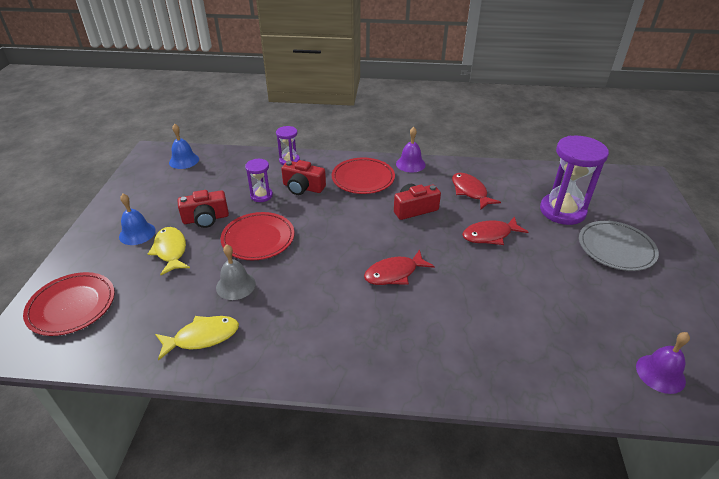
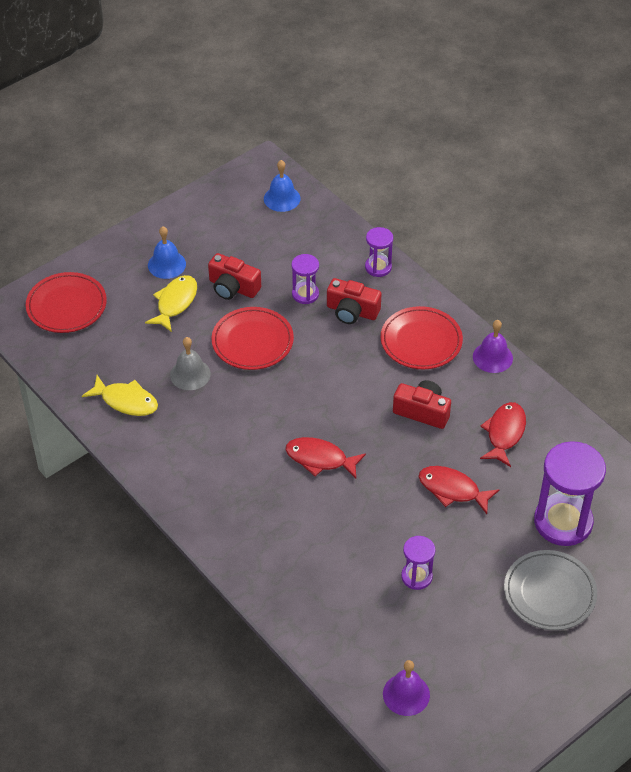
camera: 45 degrees right, 10 degrees up
red camera [281,160,326,195] -> red camera turned 45 degrees counterclockwise [327,278,382,324]
none -> purple hourglass [401,536,435,590]

